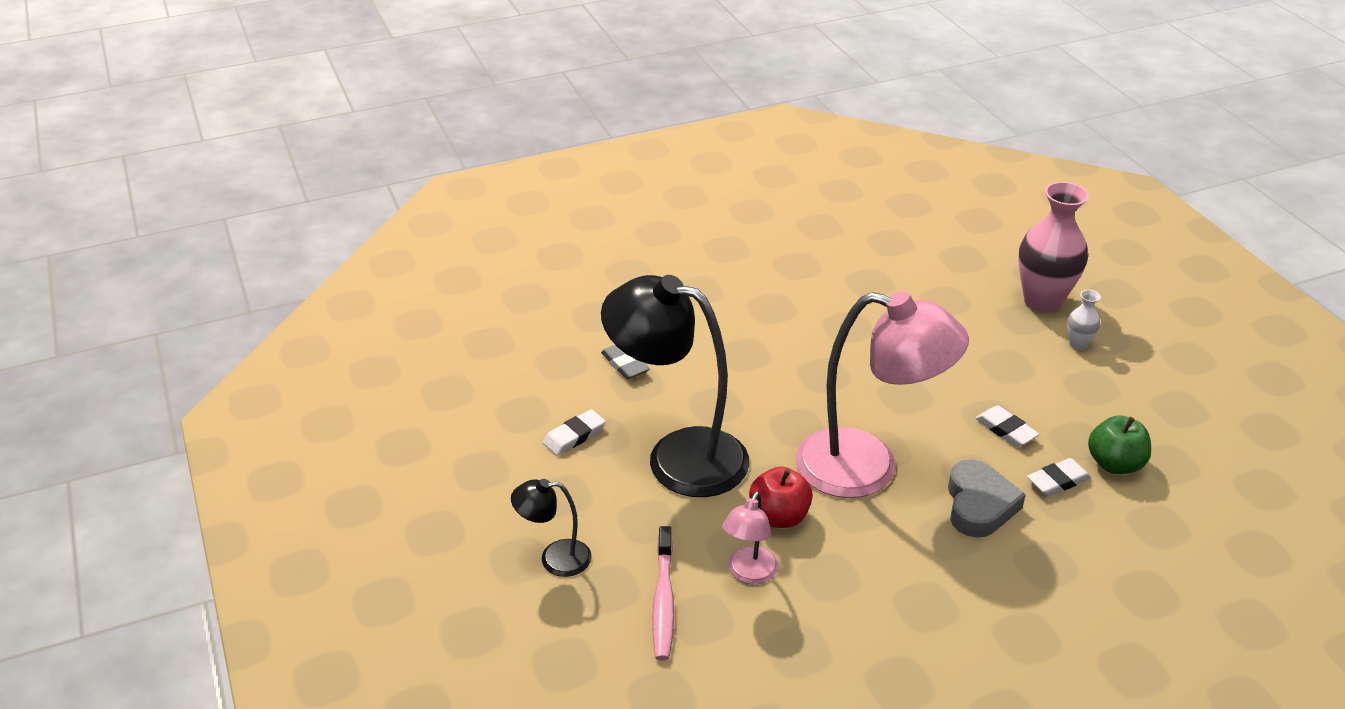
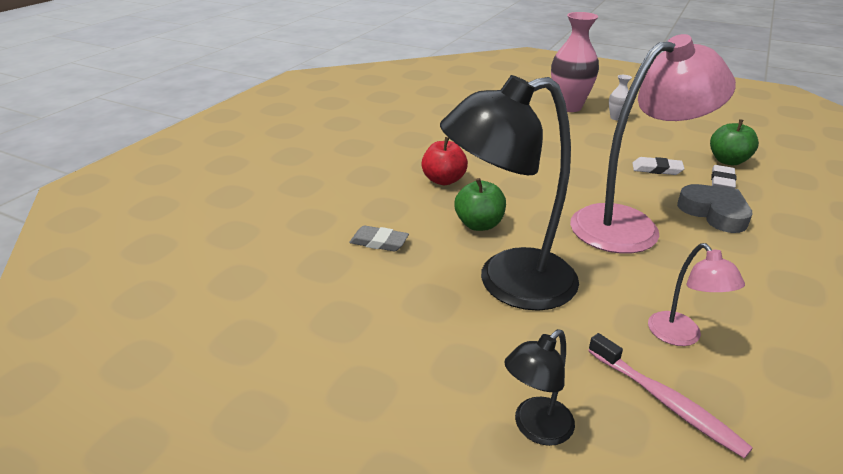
camera: 40 degrees left, 5 degrees down
white eraser [543,409,606,456] -> none
red apple [749,467,813,528] -> red apple moved to [421,137,468,185]
none -> green apple [454,178,506,231]

